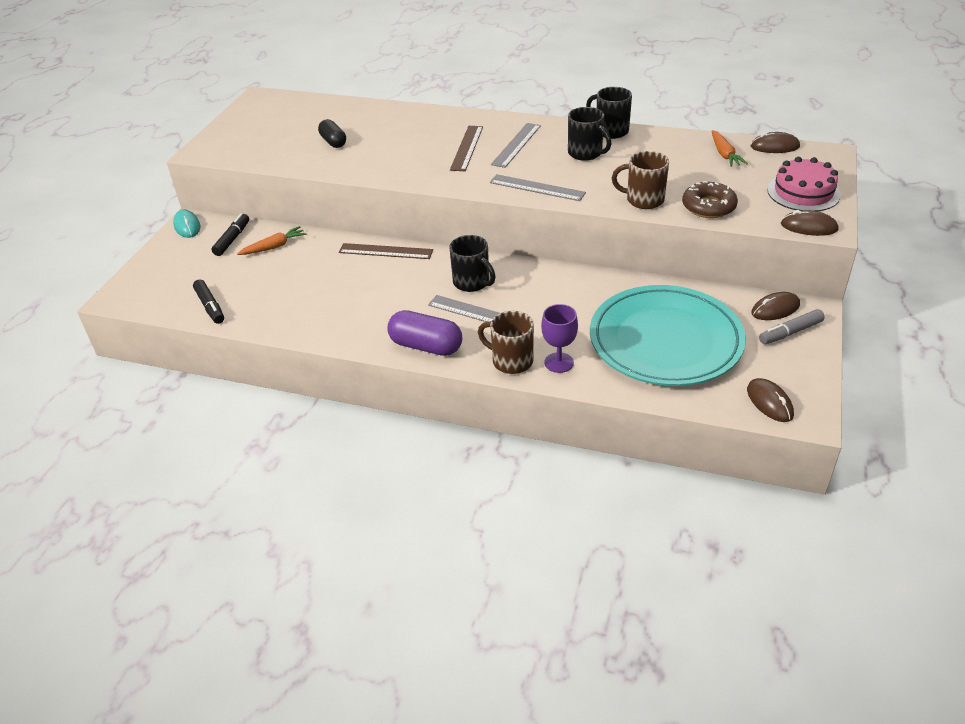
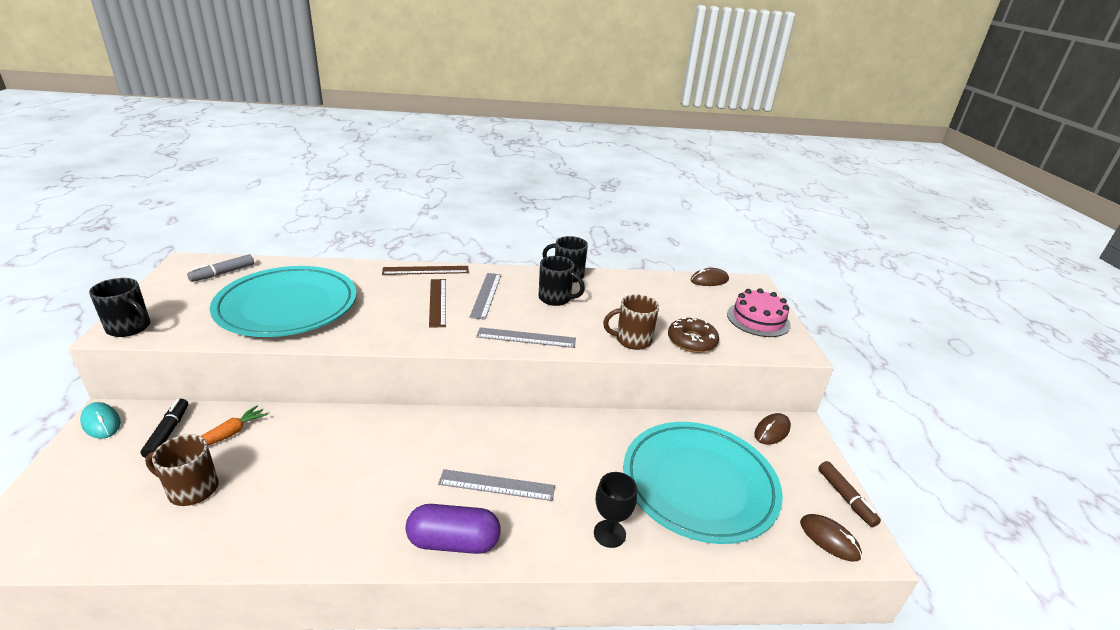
camera: 25 degrees left, 10 degrees down
black marker [193,279,224,324] -> none
black capsule [318,119,346,148] -> turquoise plate [210,266,357,337]
brown ruler [339,243,433,259] -> brown ruler moved to [382,266,469,275]
black mug [449,235,496,292] -> black mug moved to [89,278,150,337]
brown mug [478,311,534,374] -> brown mug moved to [145,434,219,506]
purple goblet [541,304,578,373] -> black goblet [594,472,637,548]
orange carrot [712,130,748,167] -> none
grey marker [759,309,825,344] -> grey marker moved to [187,254,254,282]
brown mouse [781,210,838,236] -> none
none -> brown marker [818,461,881,527]

